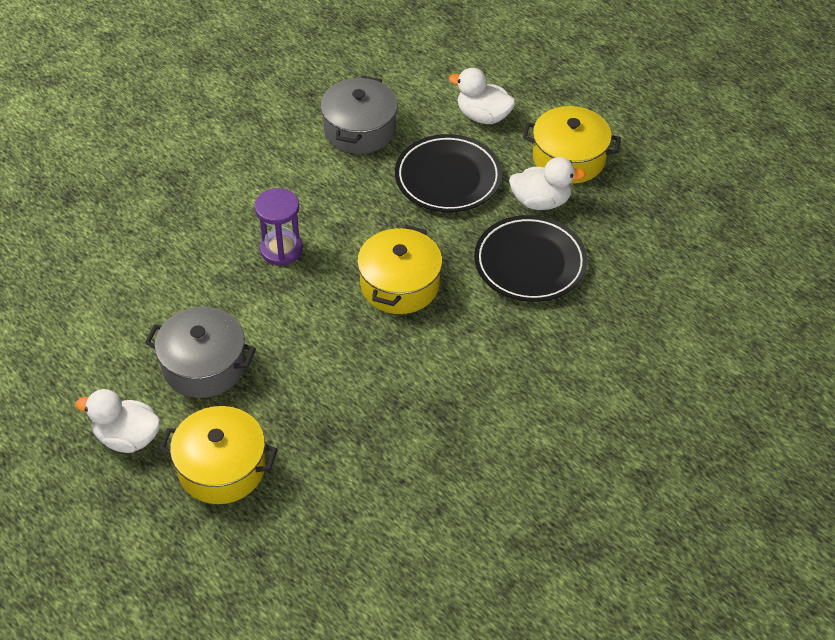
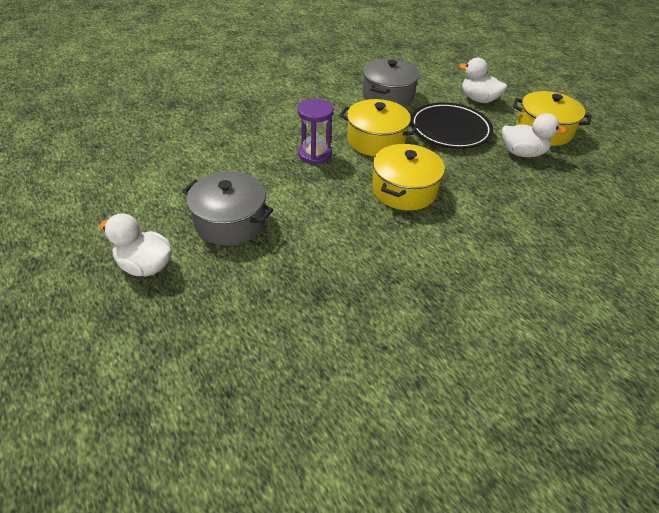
camera: 10 degrees right, 5 degrees down
yellow pot [159,406,278,504] -> yellow pot moved to [339,99,418,156]
black plate [474,215,587,302] -> none

